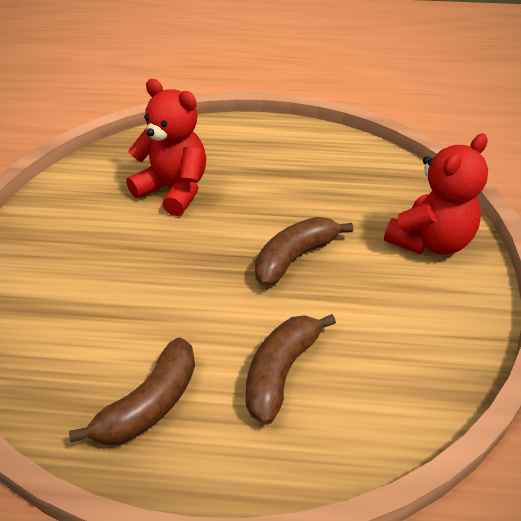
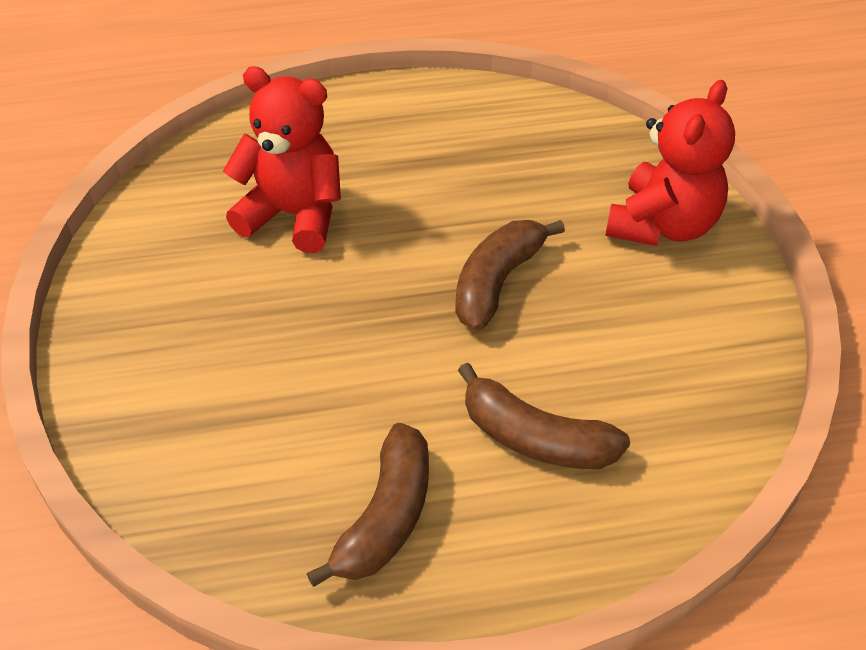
camera: 15 degrees left, 5 degrees up
brown banana [246,314,336,425] -> brown banana turned 75 degrees counterclockwise [458,363,630,469]

